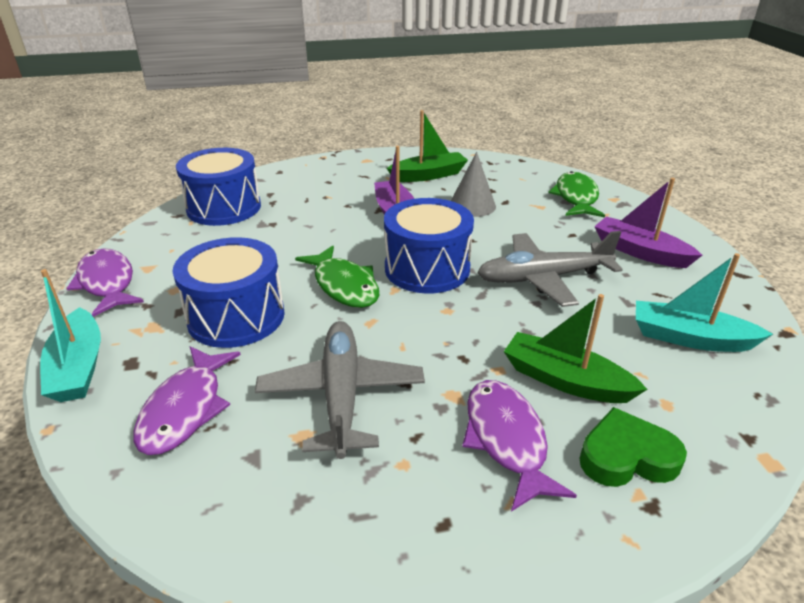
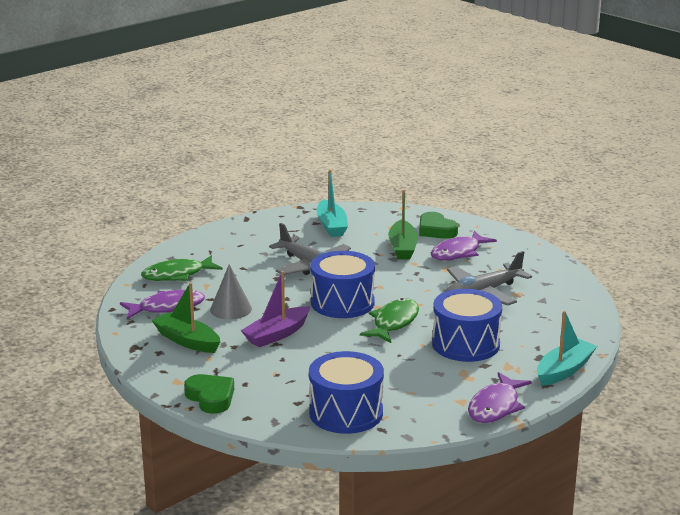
camera: 120 degrees left, 10 degrees down
purple fish [134,346,241,455] -> purple fish moved to [120,289,205,319]
purple boat [594,178,702,268] -> none
none -> green heart [184,374,234,414]

